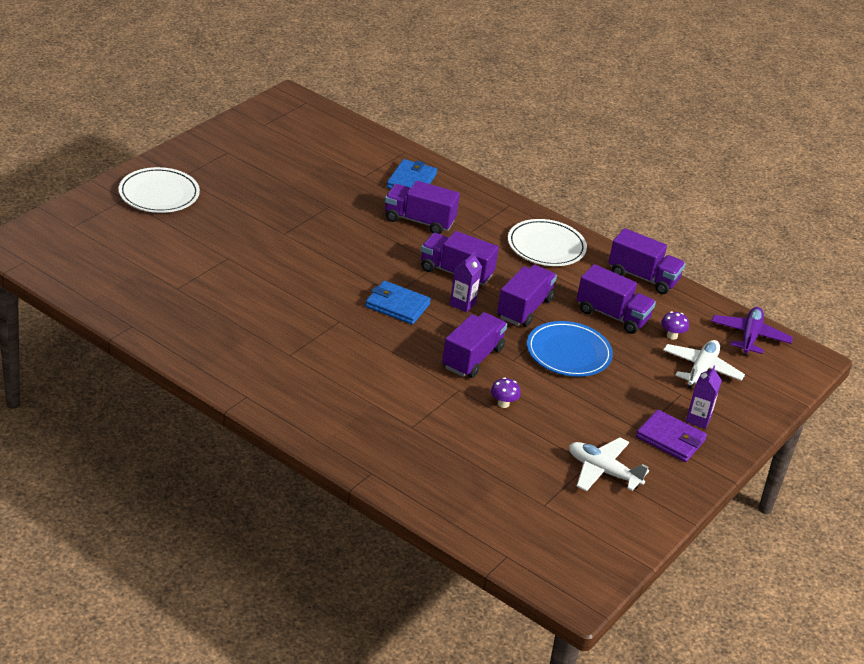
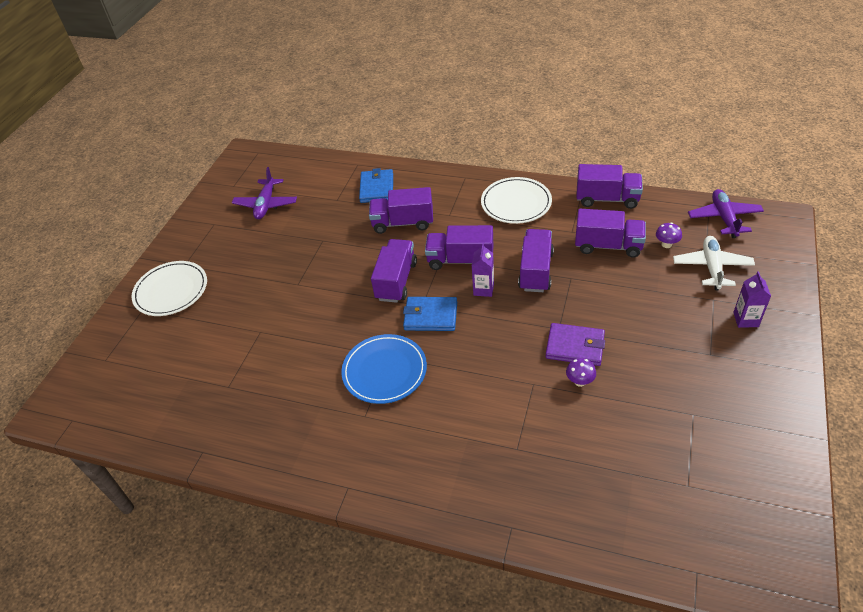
camera: 10 degrees left, 10 degrees up
purple truck [442,312,507,378] -> purple truck moved to [371,239,417,303]
blue plate [527,321,613,377] -> blue plate moved to [341,334,427,404]
white plane [569,437,649,491] -> none
purple wallet [636,410,707,462] -> purple wallet moved to [545,323,605,366]
none -> purple plane [232,167,297,219]

